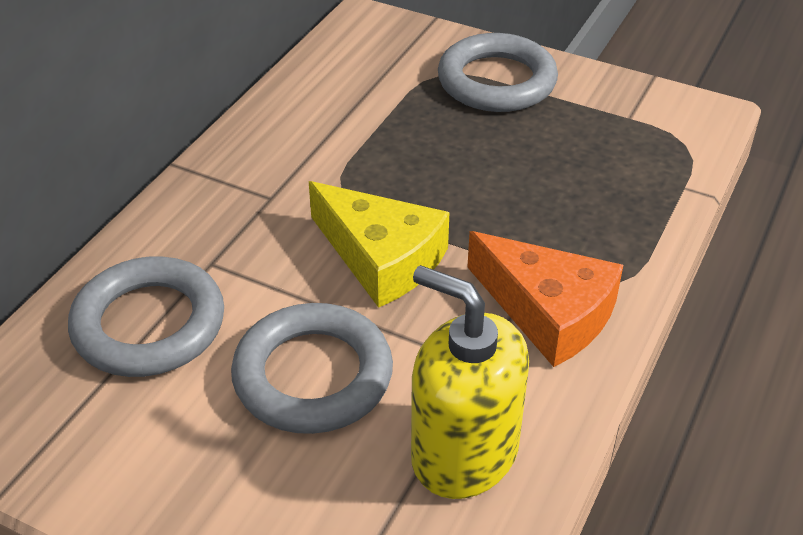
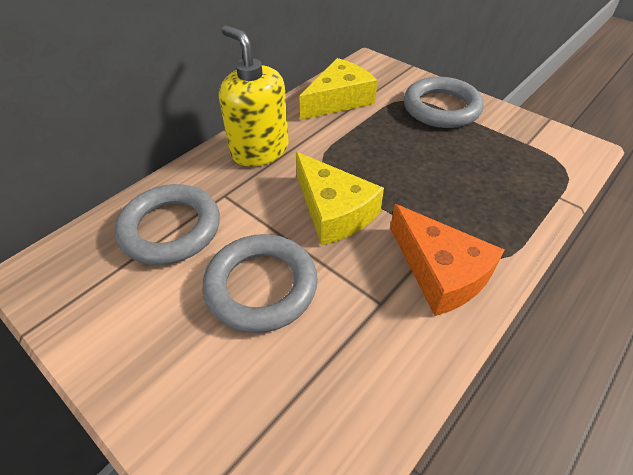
camera: 15 degrees right, 5 degrees up
yellow soap dispenser [411,265,529,499] -> yellow soap dispenser moved to [219,25,289,167]
none -> yellow cheese [299,58,377,120]

